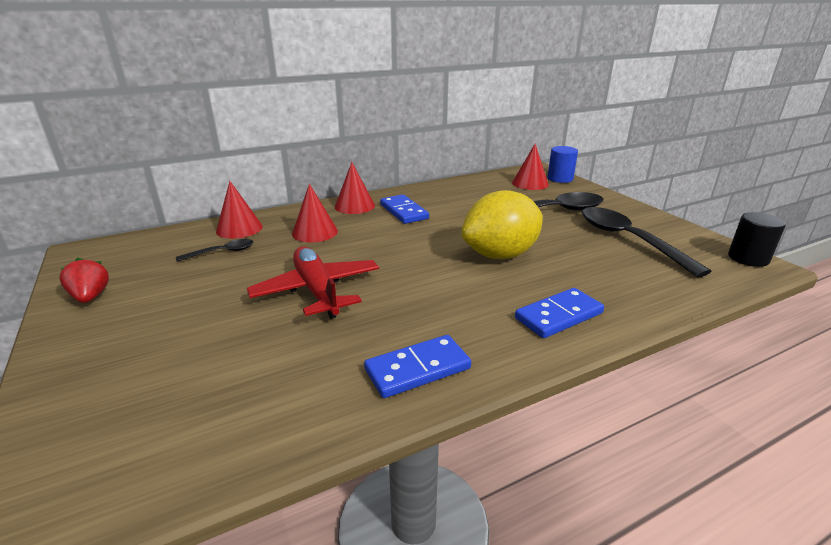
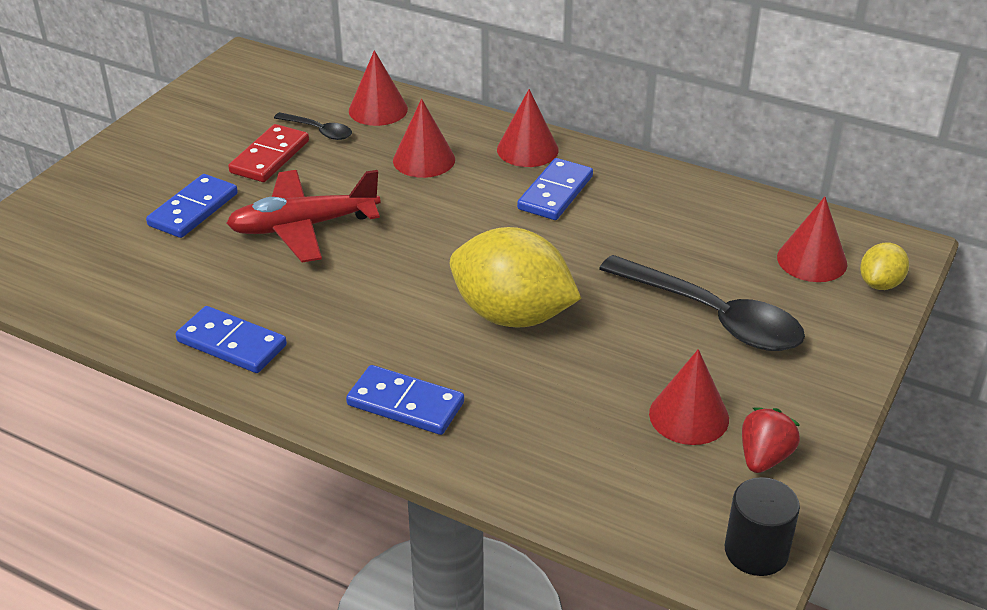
camera: 55 degrees right, 10 degrees up
red strawberry [59,257,109,303] -> red strawberry moved to [742,408,800,473]
red plane [247,246,379,319] -> red plane turned 135 degrees counterclockwise [226,170,381,263]
blue cylinder [547,146,578,183] -> yellow lemon [860,243,909,290]
black spoon [582,207,711,277] -> red cone [649,349,729,445]
none -> blue domino [146,174,238,238]
none -> red domino [228,124,309,182]

